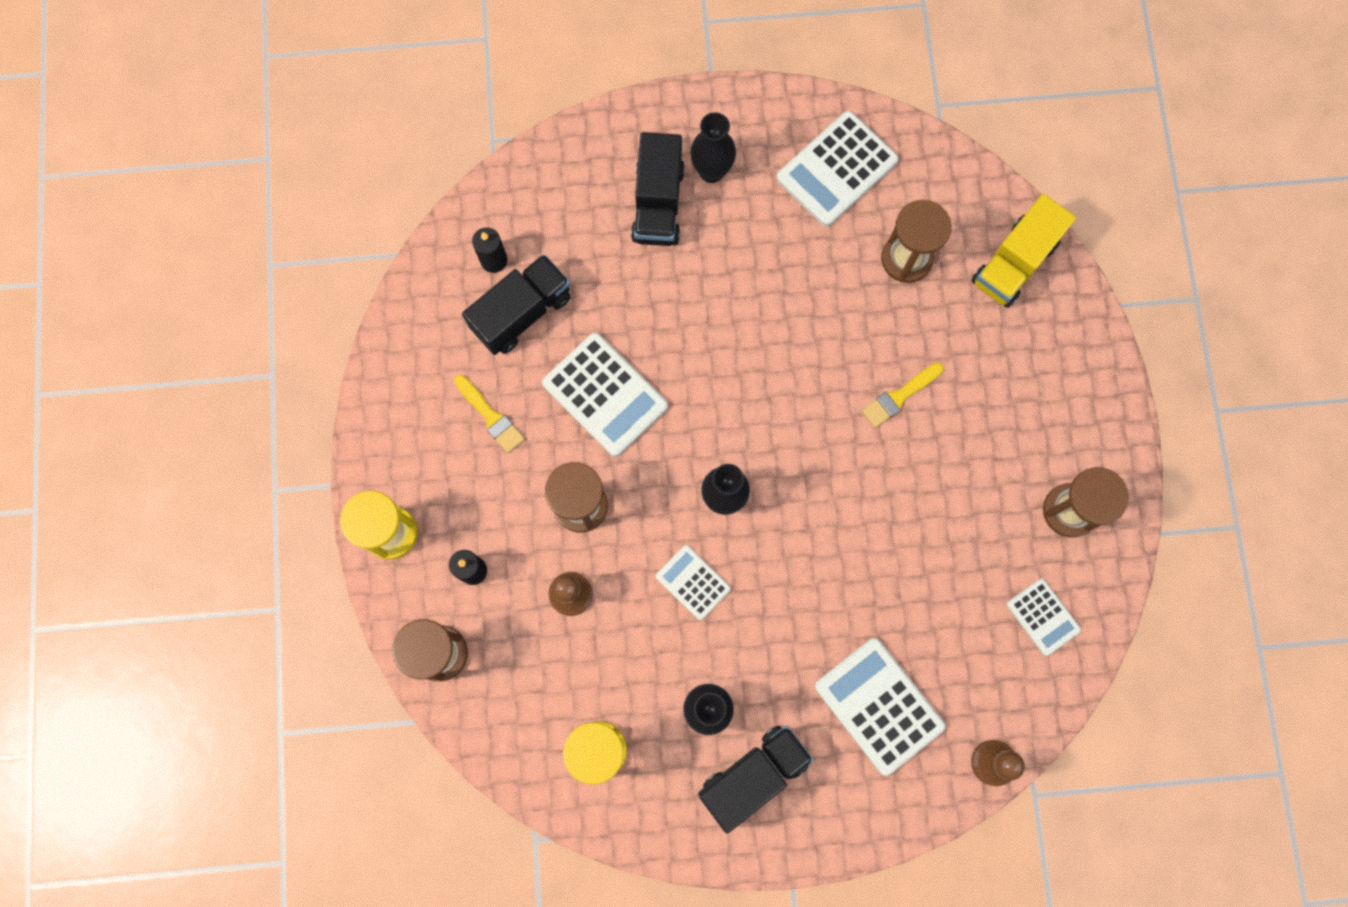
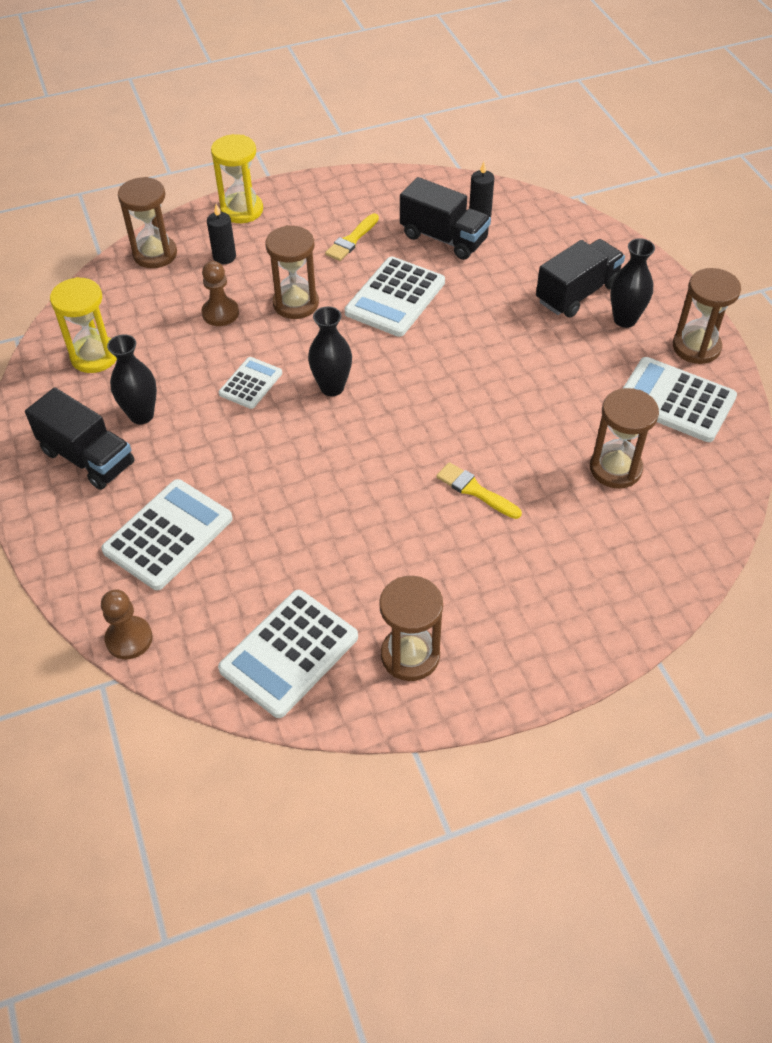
camera: 75 degrees right, 25 degrees down
black truck [631,132,685,246] -> black truck turned 150 degrees clockwise [536,239,625,318]
yellow truck [971,194,1076,308] -> none
white calculator [1007,579,1081,656] -> white calculator [218,590,358,718], size x1.73
none -> brown hourglass [673,268,741,364]

